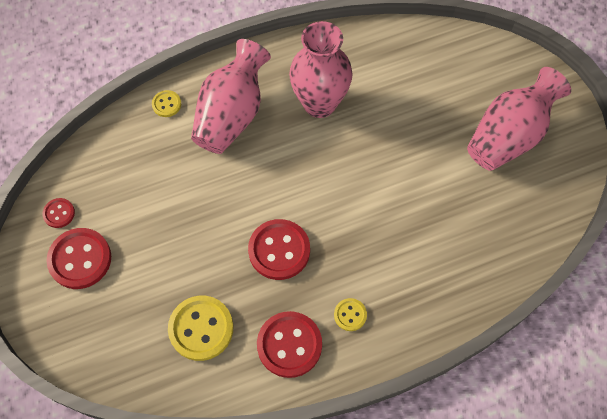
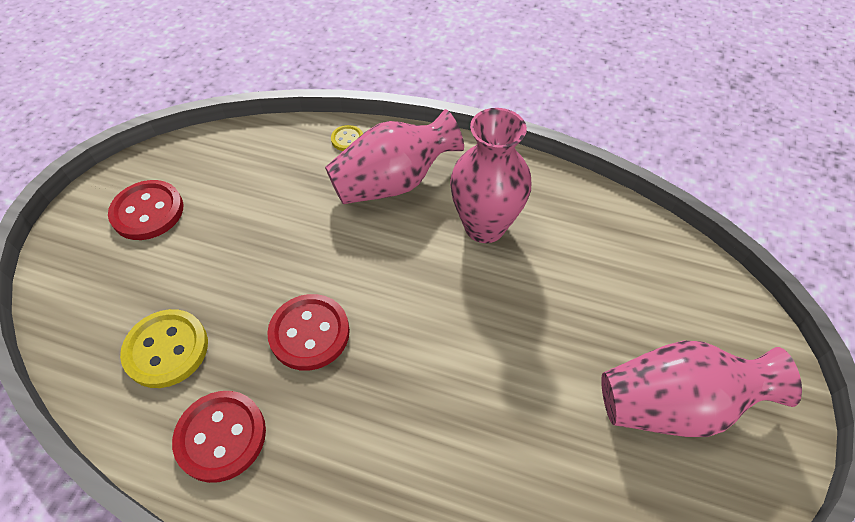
camera: 40 degrees right, 10 degrees down
red button [42,198,75,228] -> none
yellow button [334,298,367,331] -> none

